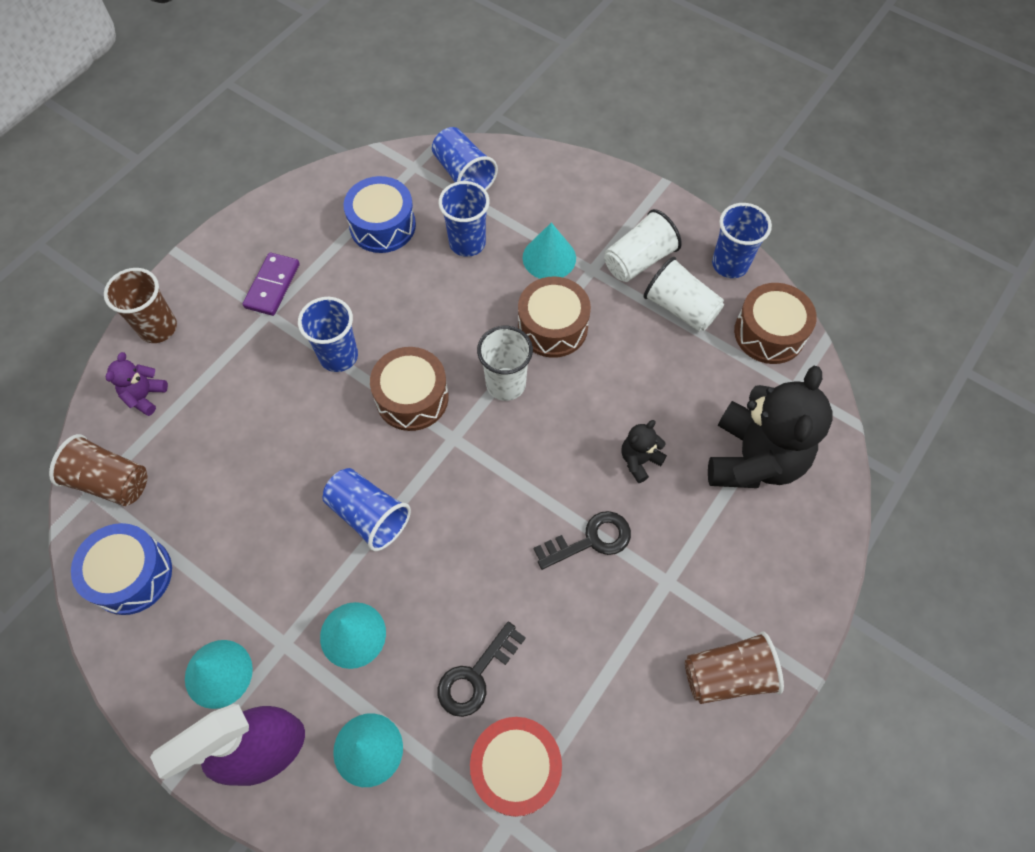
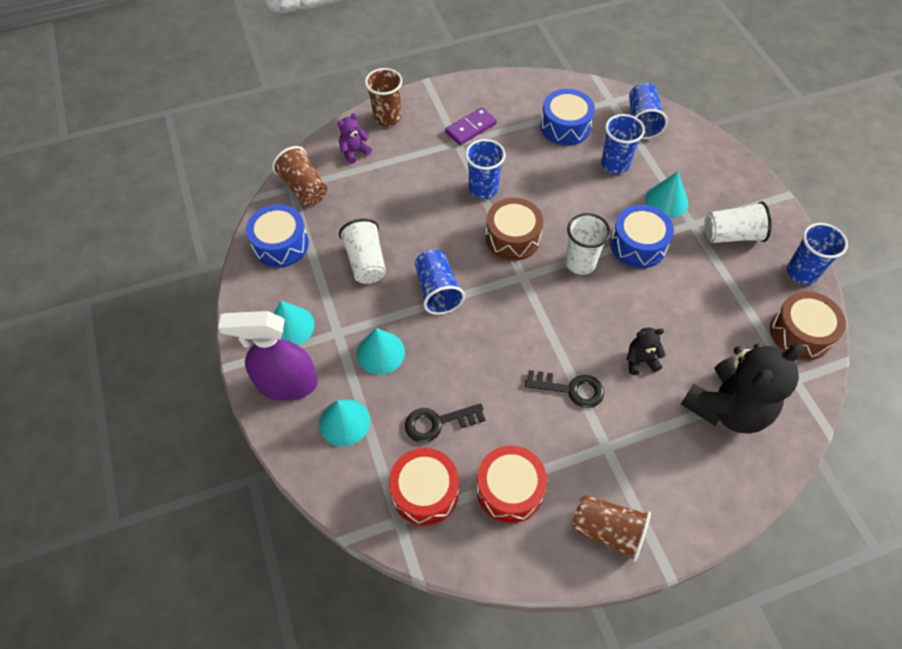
camera: 35 degrees right, 5 degrees down
brown drum [518,276,591,358] -> blue drum [610,205,674,268]
white cup [644,257,724,332] -> white cup moved to [339,219,386,284]
none -> red drum [476,446,547,523]

